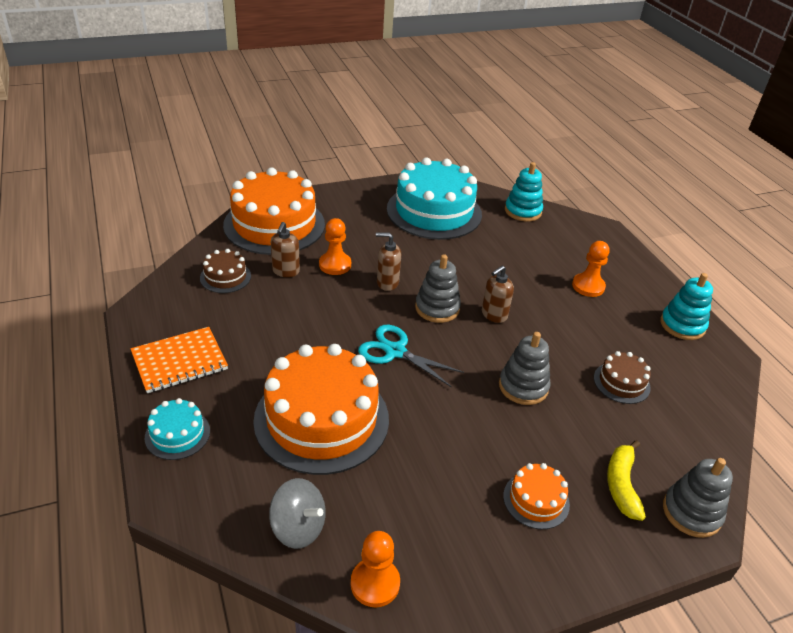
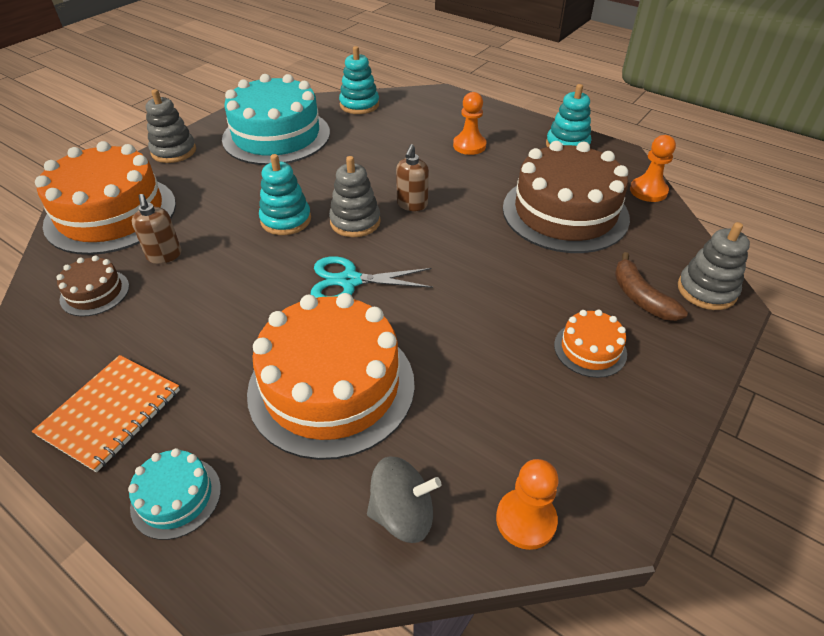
camera: 30 degrees left, 5 degrees up
orange pawn [319,218,351,275] -> orange pawn moved to [630,135,676,202]
brown soap dispenser [376,232,401,291] -> turquoise stacking toy [259,154,311,235]
grey stacking toy [499,332,551,405] -> grey stacking toy moved to [146,89,196,163]
brown cake [594,351,651,404] -> brown cake [503,141,630,253], size x2.20
yellow banana [607,440,646,521] -> brown banana [615,252,688,321]

